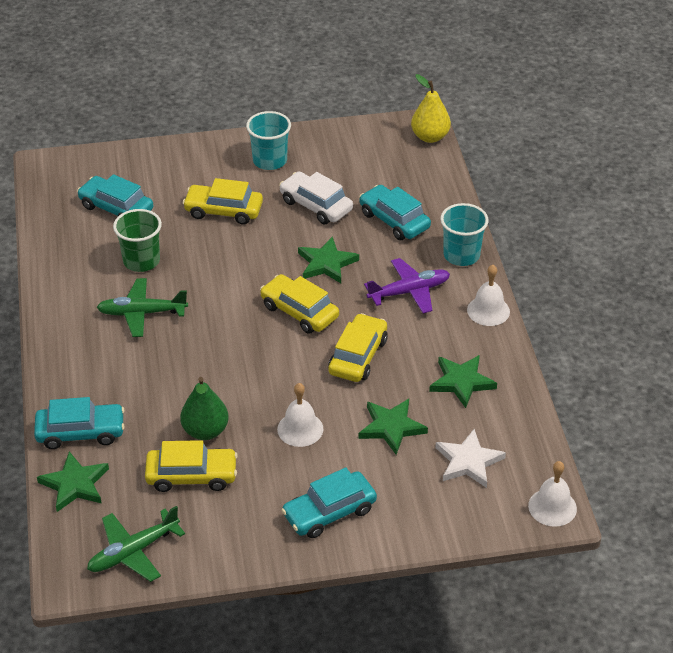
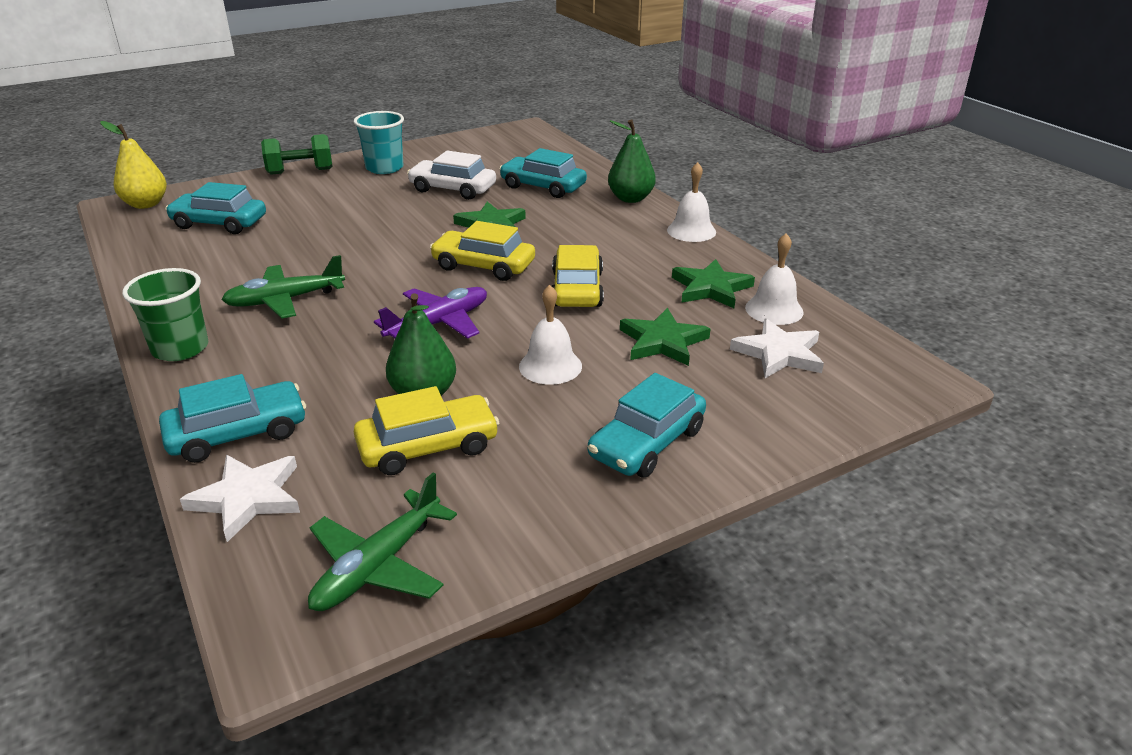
camera: 20 degrees left, 10 degrees down
green star [37,451,109,512] -> white star [180,455,300,542]
green cup [113,209,162,272] -> green cup moved to [123,268,208,361]
yellow car [183,178,263,225] -> none
purple plane [364,258,450,314] -> purple plane moved to [374,287,487,339]
yellow pear [411,74,451,143] -> yellow pear moved to [100,121,167,209]
turquoise cup [440,203,489,266] -> green pear [608,119,656,203]
white bell [528,461,577,527] -> white bell moved to [745,233,803,325]
none -> green dumbbell [261,134,332,175]

